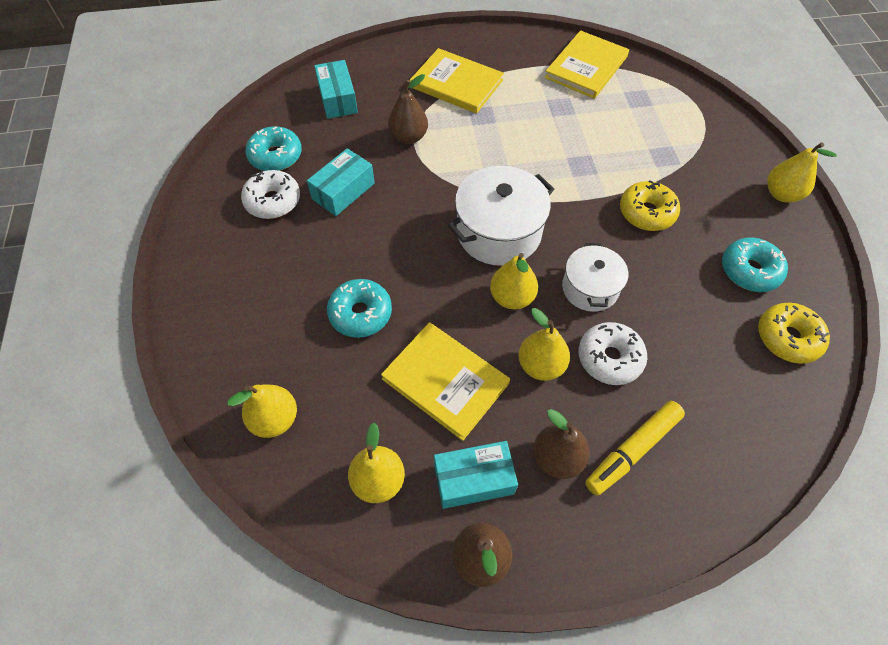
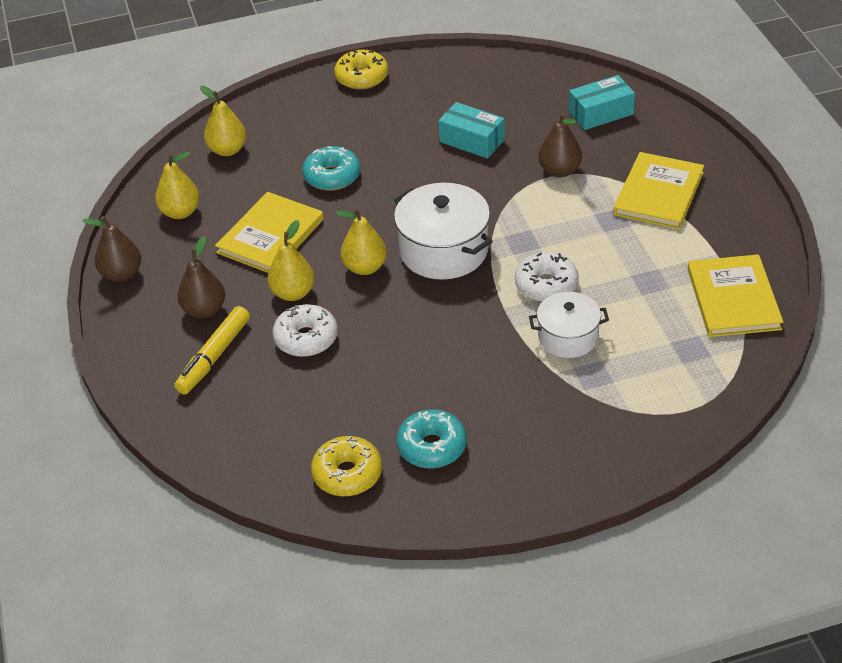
camera: 85 degrees right, 15 degrees down
white donut [241,170,300,219] -> white donut moved to [515,252,579,302]
turquoise donut [246,126,302,171] -> none
turquoise box [434,441,518,509] -> none
yellow book [545,30,629,99] -> yellow book turned 60 degrees clockwise [688,254,783,337]
white pot [562,243,628,312] -> white pot moved to [529,292,609,358]
yellow marker [585,401,685,496] -> yellow marker turned 105 degrees counterclockwise [174,306,250,395]
yellow donut [620,180,680,231] -> yellow donut moved to [334,50,388,90]
yellow pear [767,142,837,202] -> none

